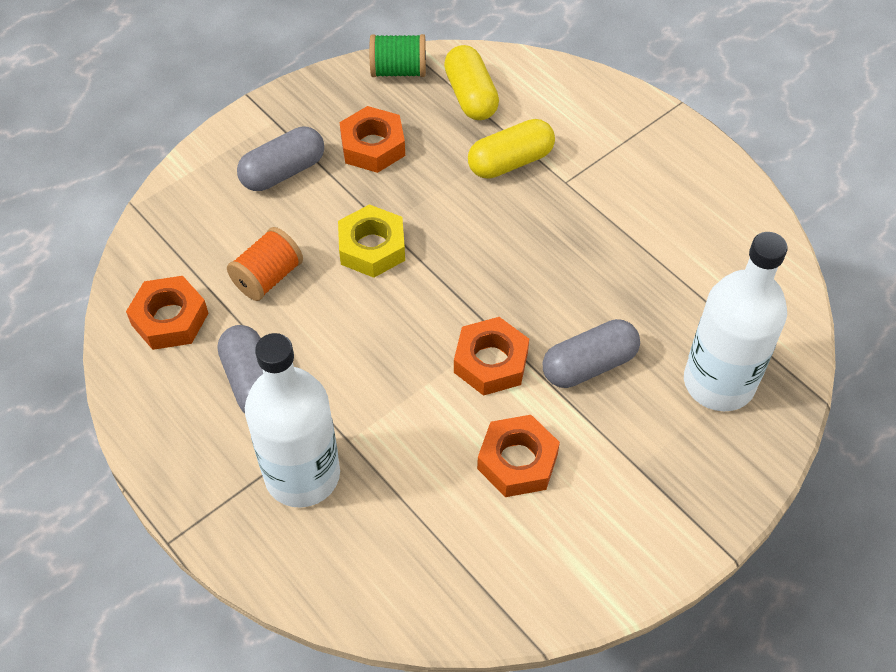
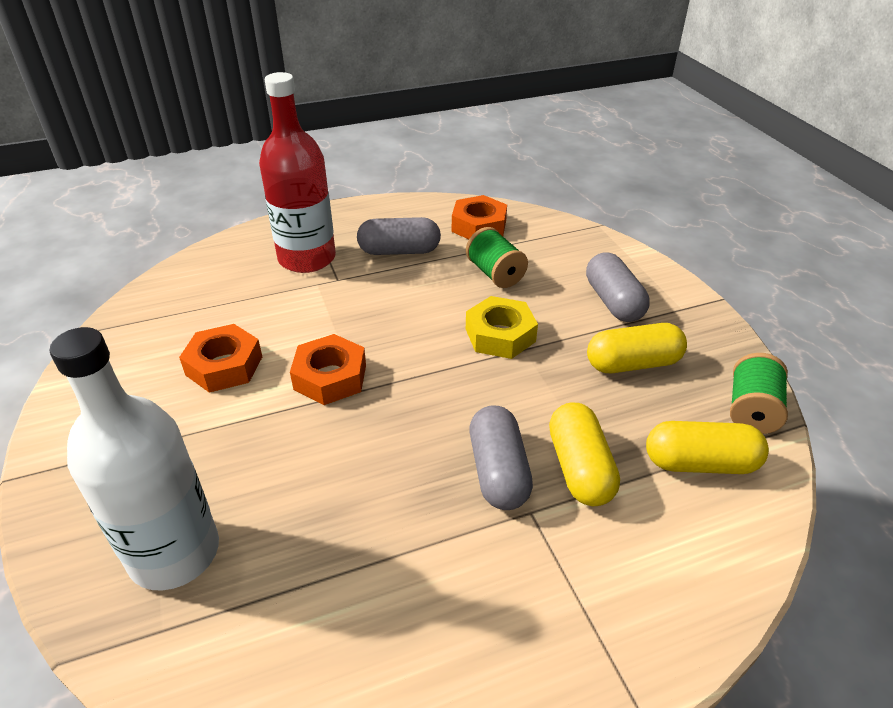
camera: 110 degrees right, 15 degrees down
orange spool [227,227,303,301] -> green spool [466,227,528,288]
white bottle [245,333,340,508] -> red bottle [259,72,336,273]
orange nut [339,106,405,173] -> yellow capsule [587,323,687,373]
grey capsule [543,319,640,388] -> grey capsule moved to [469,406,533,510]

